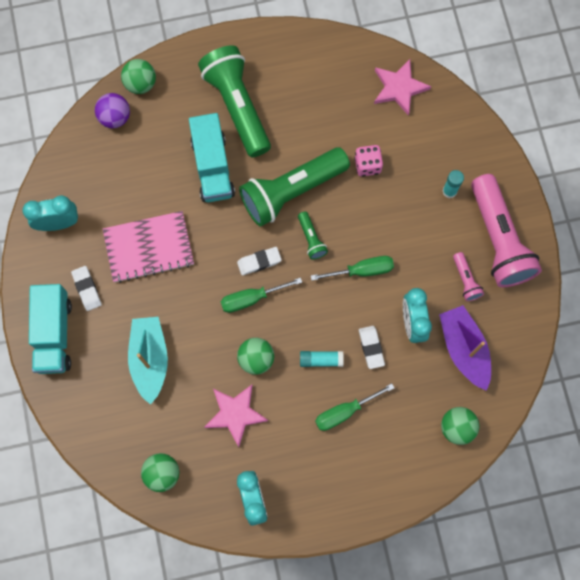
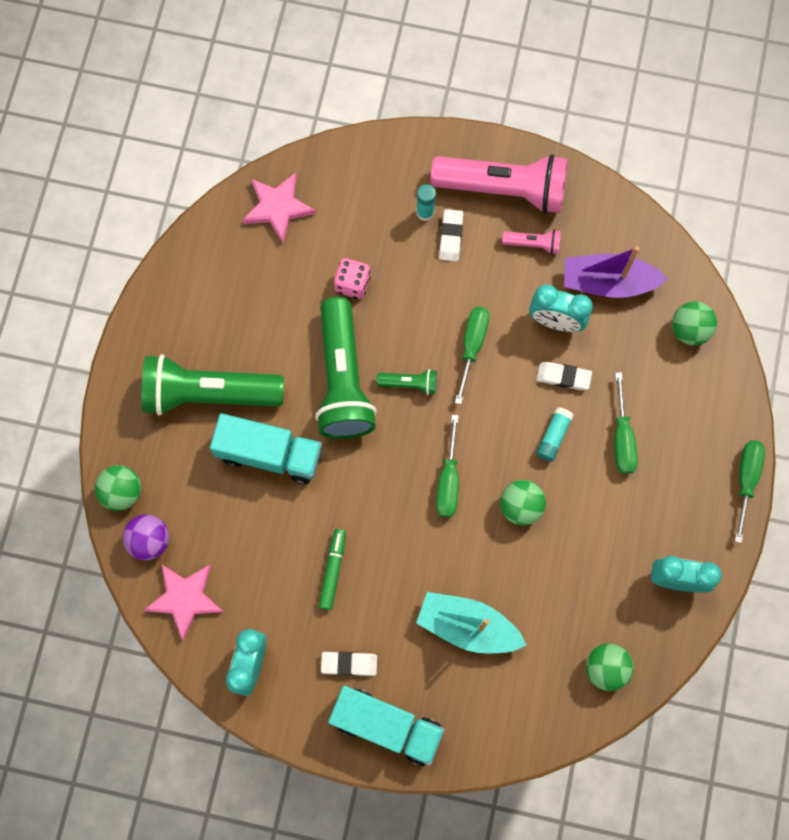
camera: 65 degrees left, 0 degrees up
pink notebook [103,211,194,283] -> green marker [319,529,346,610]
pink star [204,385,268,447] -> pink star moved to [144,564,223,640]
white eraser [237,247,282,276] -> white eraser moved to [439,209,463,262]
none -> green screwdriver [735,440,765,543]

